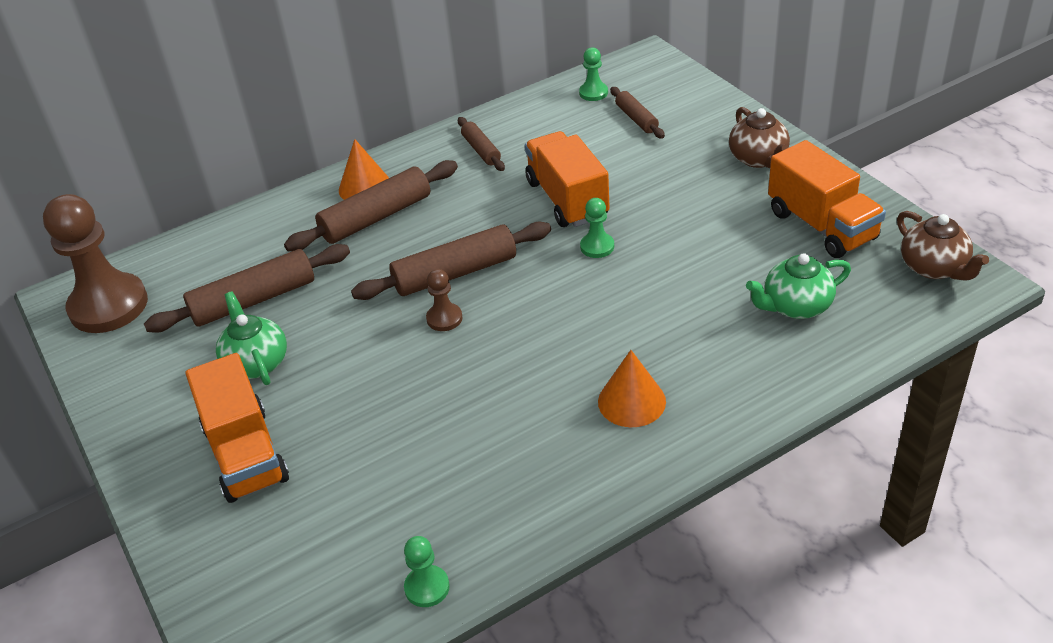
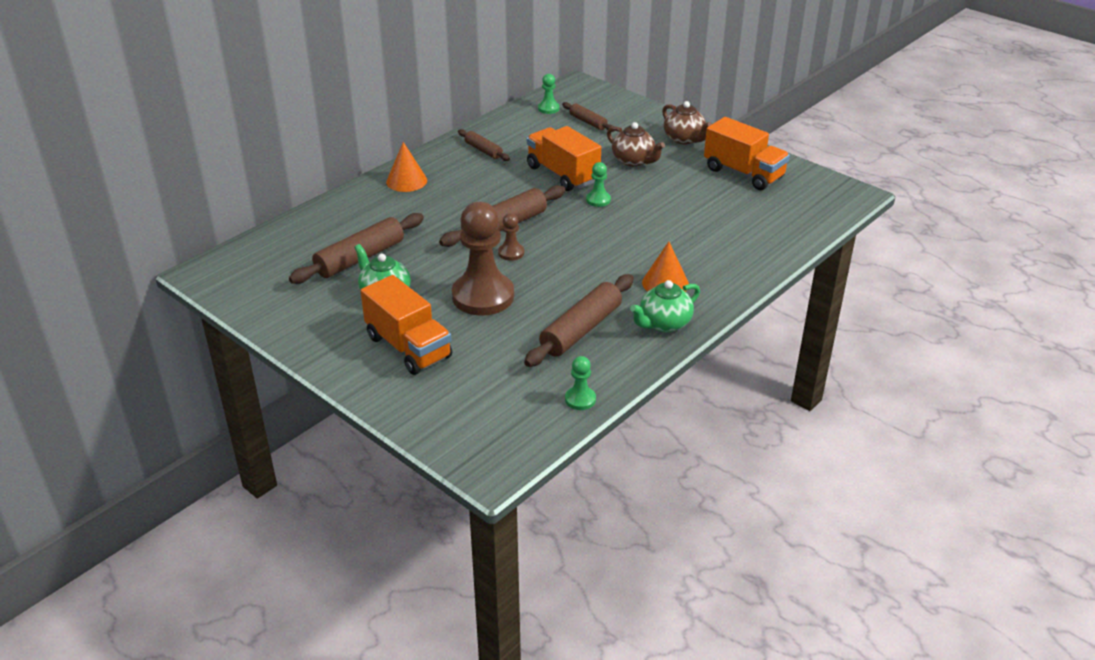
camera: 20 degrees left, 5 degrees down
brown pawn [43,194,148,333] -> brown pawn moved to [452,202,514,316]
brown rolling pin [284,160,458,251] -> brown rolling pin moved to [524,274,634,367]
green teapot [746,253,851,319] -> green teapot moved to [630,280,700,332]
brown teapot [897,211,989,281] -> brown teapot moved to [607,122,665,167]

